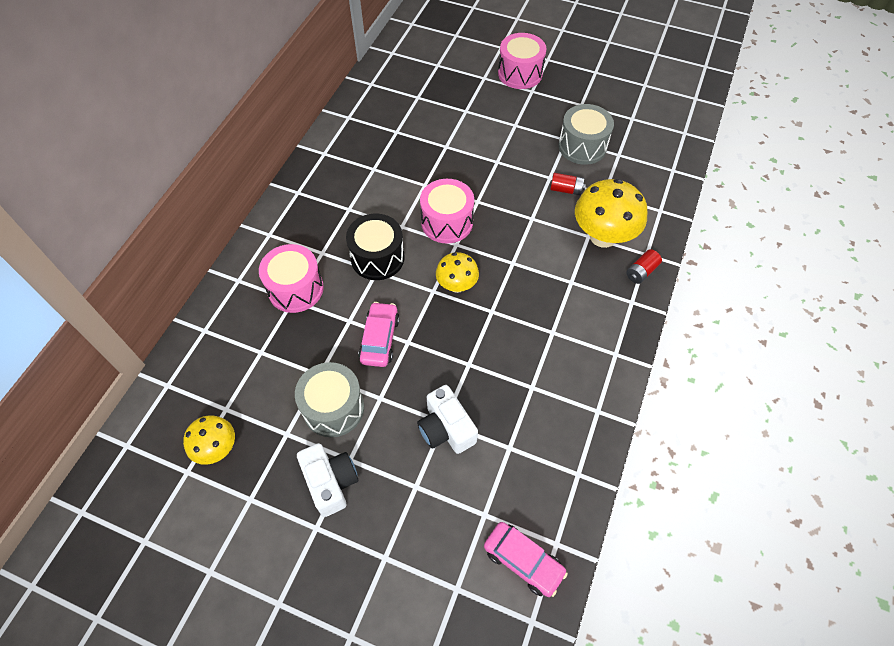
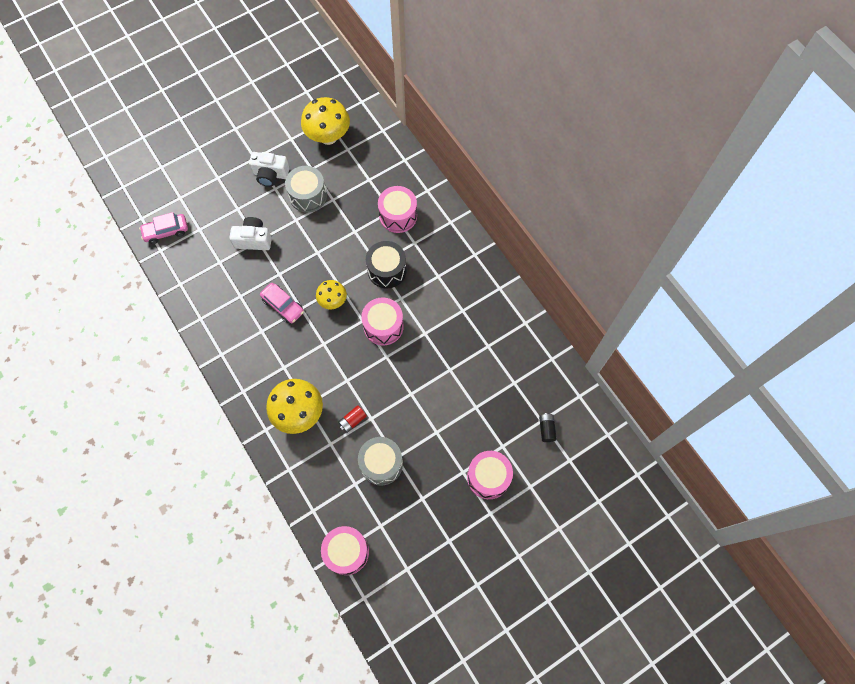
camera: 125 degrees right, 10 degrees up
yellow mushroom [183,415,235,465] -> yellow mushroom [301,97,350,145], size x1.70
pink car [358,302,400,367] -> pink car moved to [260,283,304,323]
red battery [626,249,662,284] -> none
none -> pink drum [321,526,369,575]
none -> black battery [539,413,557,442]

